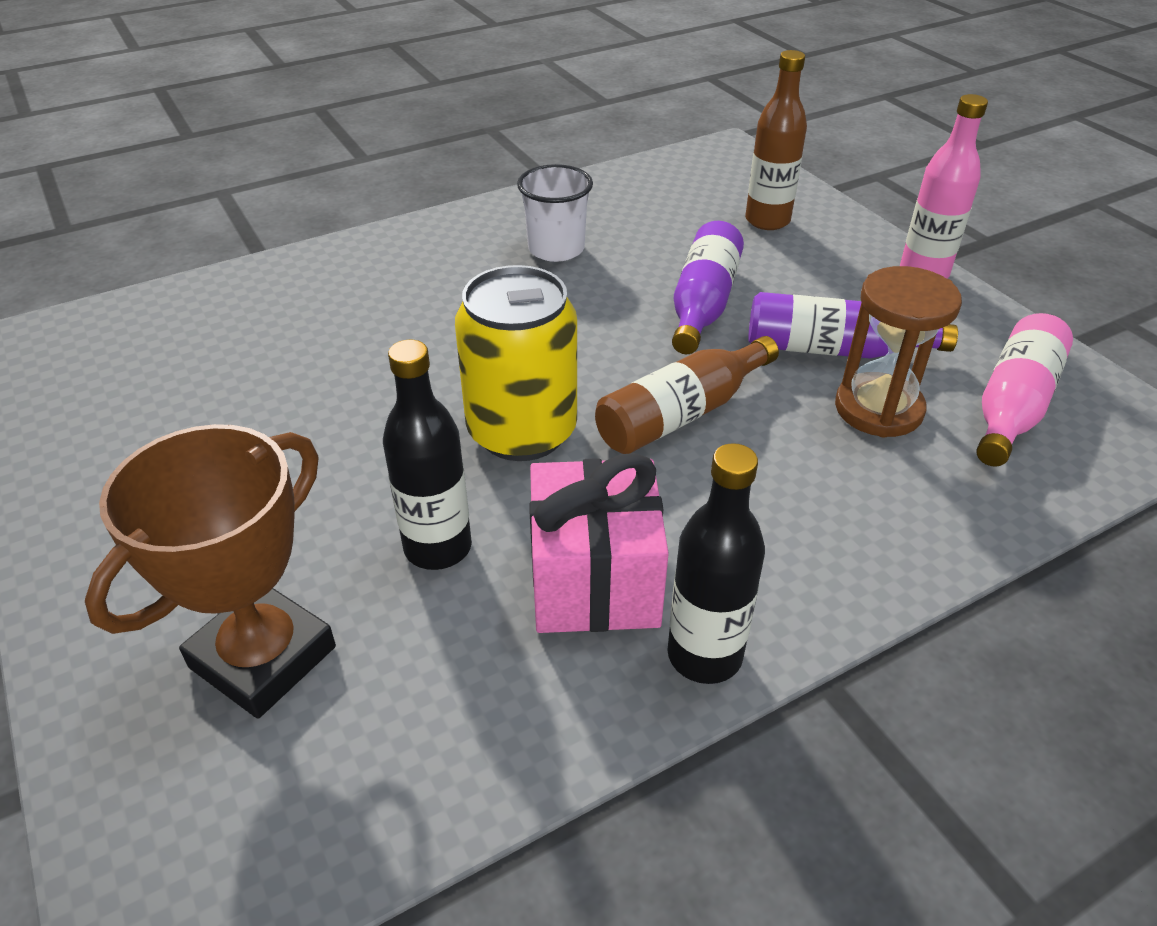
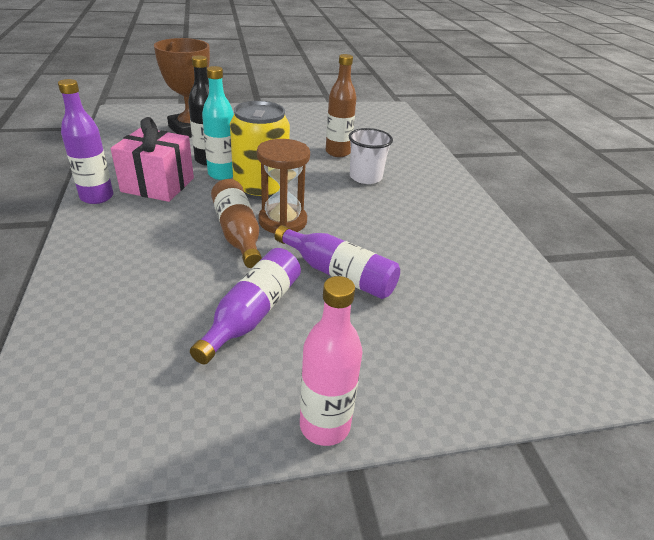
camera: 105 degrees right, 5 degrees down
white cup [517,164,593,262] -> white cup moved to [349,128,393,184]
black bottle [667,443,765,684] -> purple bottle [58,79,113,204]
brown bottle [745,50,807,230] -> brown bottle moved to [326,54,357,157]
brown hourglass [835,266,962,438] -> brown hourglass moved to [257,139,310,234]
pink bottle [976,313,1073,467] -> none
none -> turquoise bottle [202,66,234,180]

